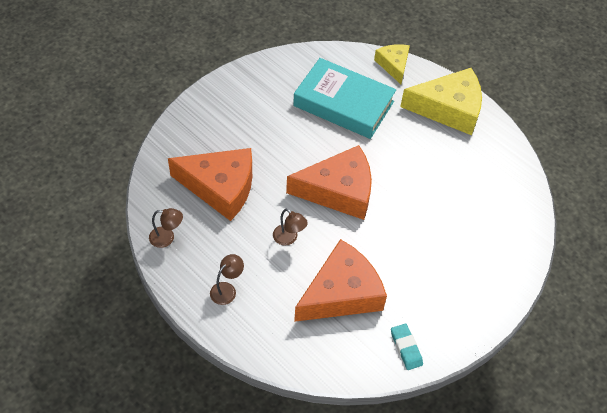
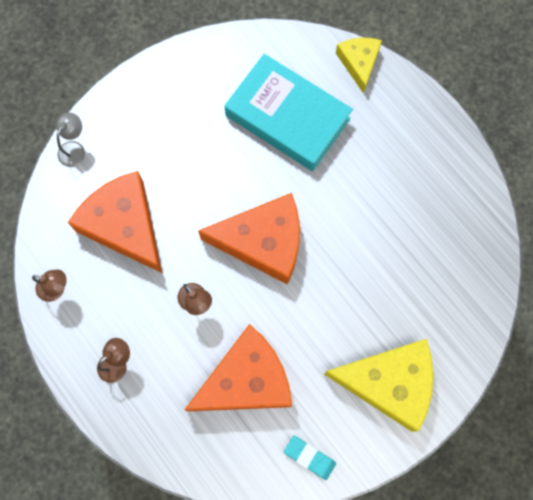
camera: 10 degrees right, 20 degrees up
orange cheese [168,148,252,221] -> orange cheese turned 150 degrees counterclockwise [68,171,162,273]
turquoise eraser [391,324,423,370] -> turquoise eraser turned 45 degrees counterclockwise [284,436,336,480]
yellow cheese [400,68,482,135] -> yellow cheese moved to [324,339,433,432]
none -> grey lamp [56,113,85,167]

